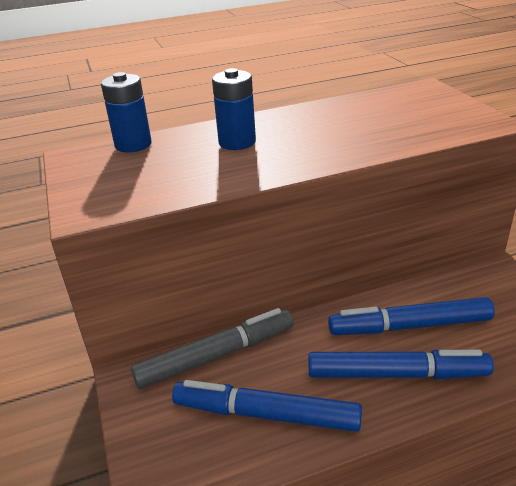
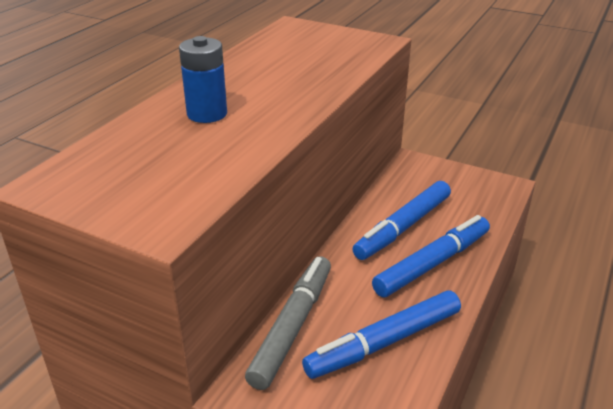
camera: 45 degrees left, 0 degrees up
blue battery [101,72,152,152] -> none

